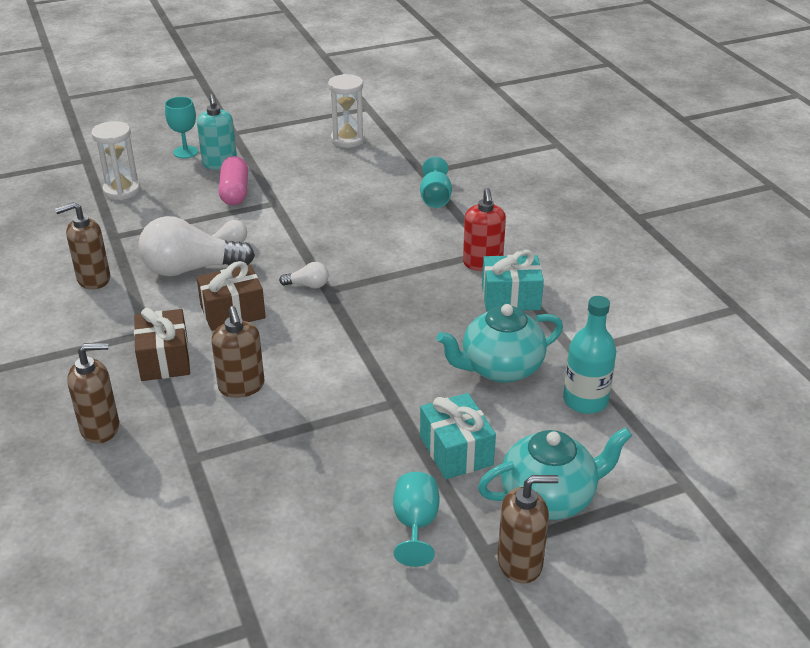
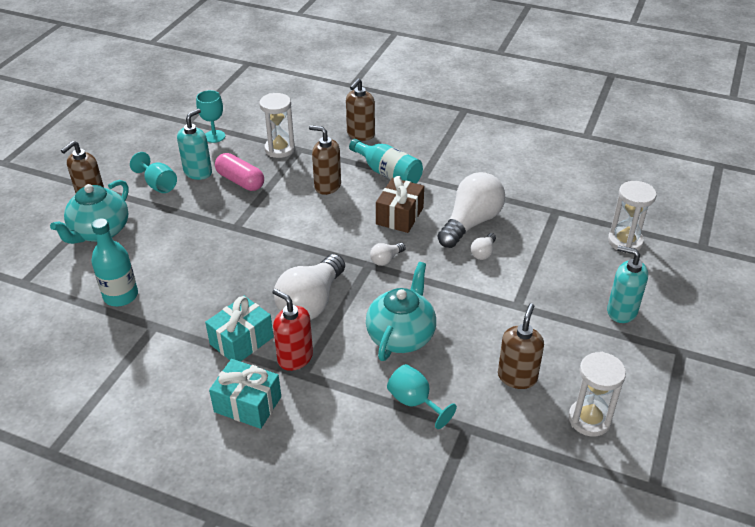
camera: 135 degrees right, 5 degrees up
brown soap dispenser [55,202,110,290] -> brown soap dispenser moved to [498,303,544,389]
brown gift [134,308,190,381] -> turquoise bottle [349,139,423,183]
turquoise goblet [165,97,198,158] -> turquoise goblet moved to [196,90,225,143]
pink capsule [218,156,248,205] -> pink capsule moved to [215,153,264,191]
turquoise gift [420,393,496,479] -> turquoise gift moved to [209,359,281,429]
turquoise teapot [437,304,563,383] -> turquoise teapot moved to [366,262,436,361]
none -> turquoise soap dispenser [177,109,212,180]
none -> white hourglass [259,93,295,158]
none -> white light bulb [274,254,345,320]

